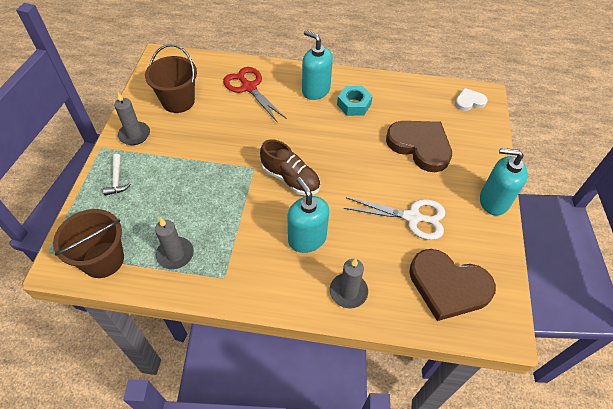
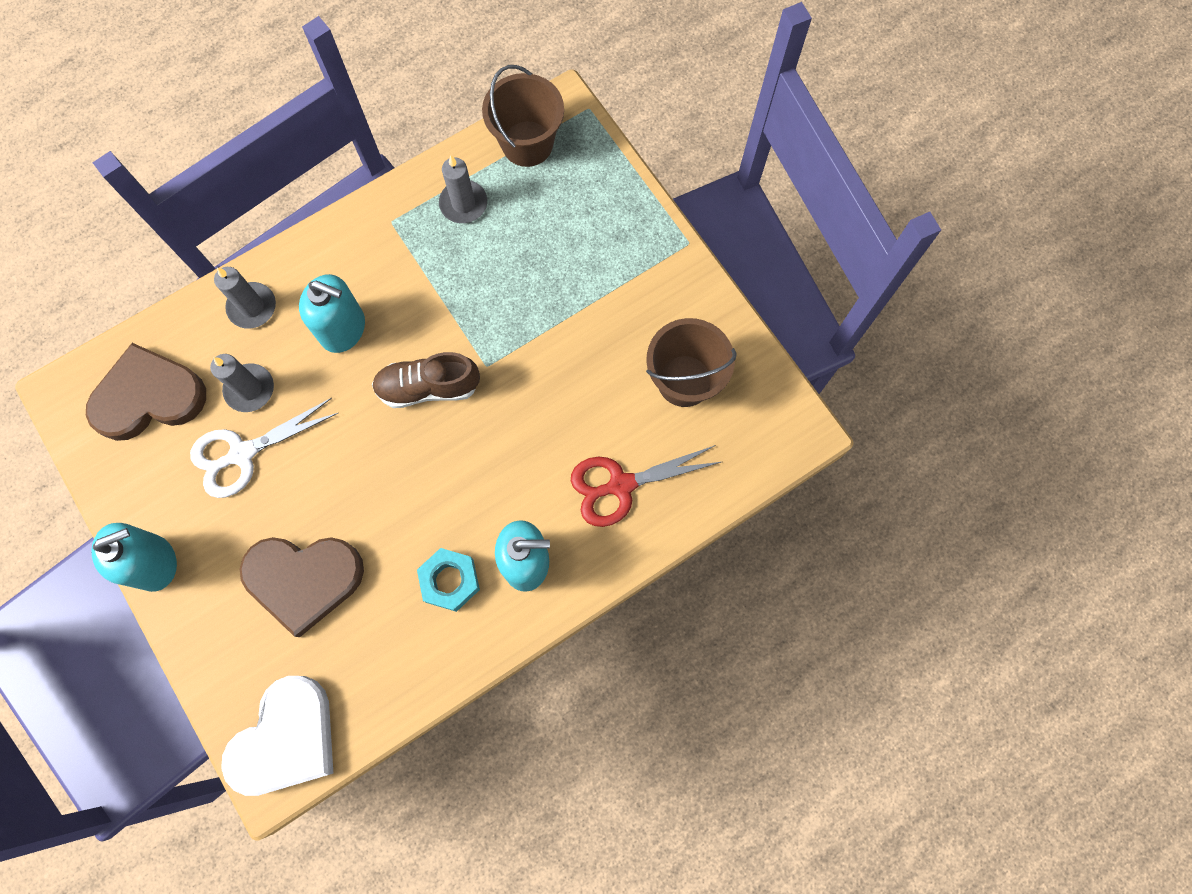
camera: 140 degrees right, 20 degrees up
white hammer [103,154,131,195] -> none
grey candle [114,92,150,145] -> grey candle moved to [210,354,274,412]
red scissors [223,67,286,122] -> red scissors turned 150 degrees clockwise [571,445,721,527]
white heart [455,88,488,111] -> white heart [221,676,333,796], size x1.98

